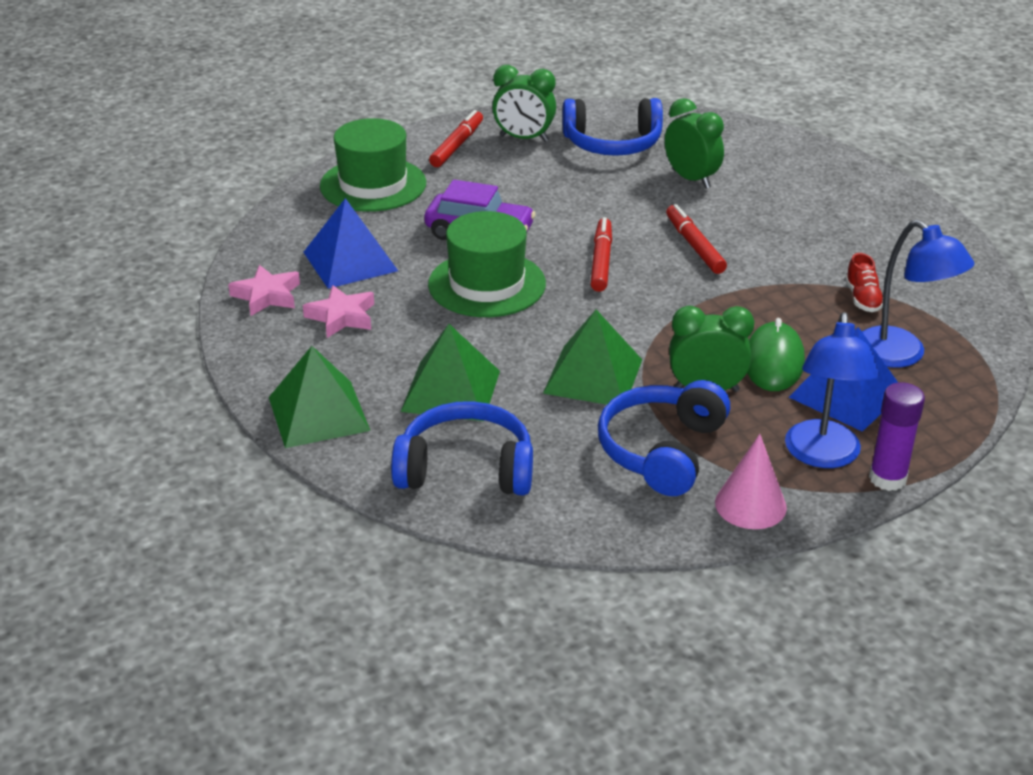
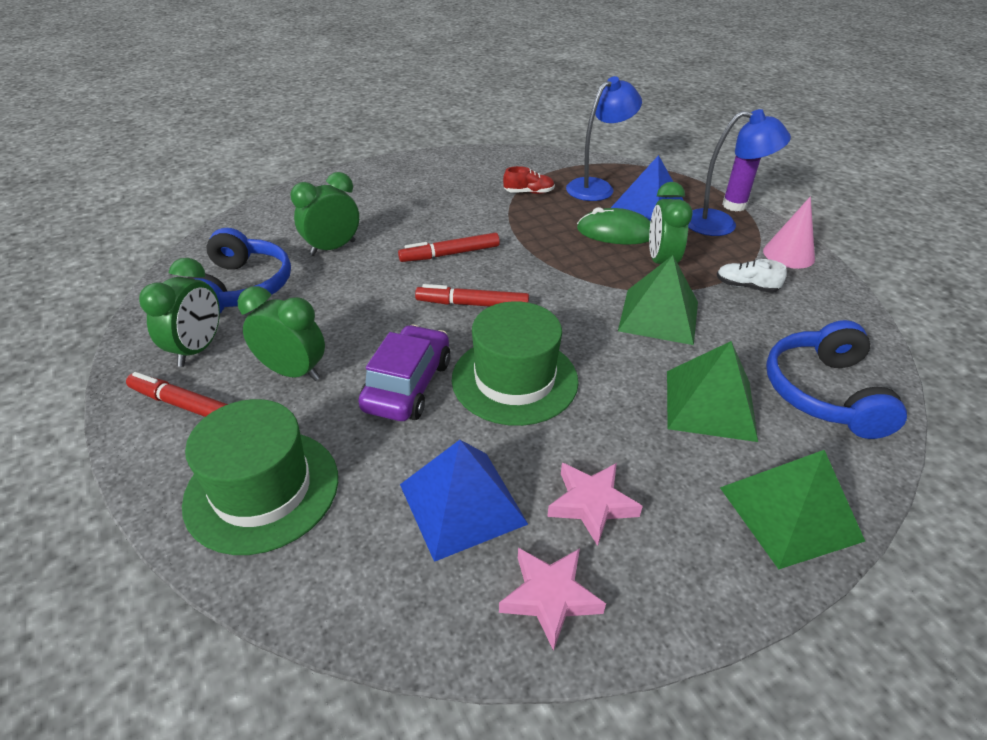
camera: 90 degrees left, 5 degrees up
blue headphones [598,380,730,496] -> white shoe [717,259,787,293]
none -> green clock [238,286,325,381]

